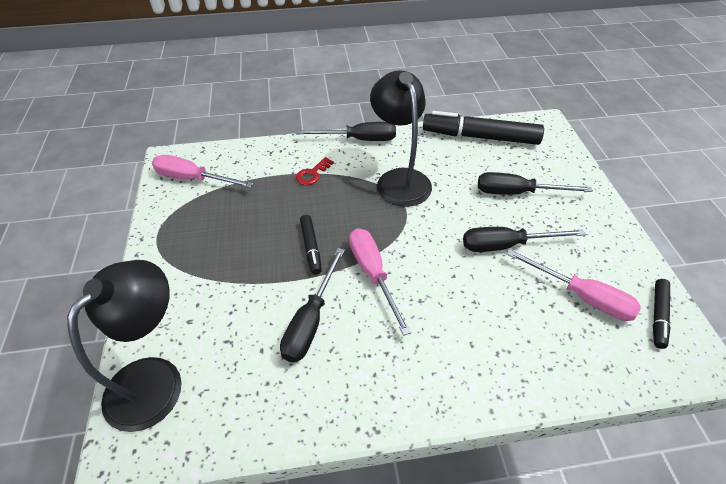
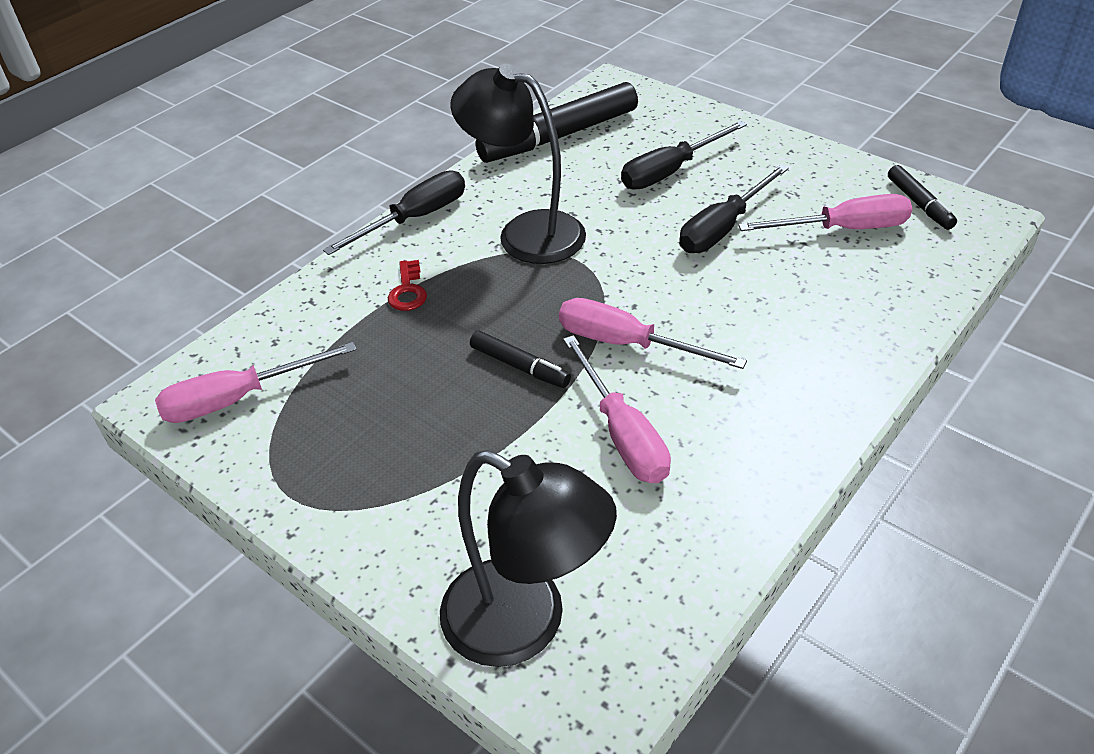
camera: 40 degrees left, 5 degrees down
black lamp [67,260,182,432] -> black lamp turned 135 degrees clockwise [440,450,617,667]
black screwdriver [280,248,345,362] -> pink screwdriver [563,335,671,483]

